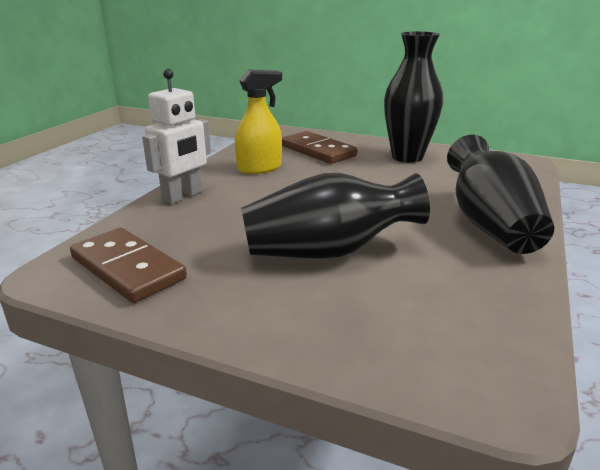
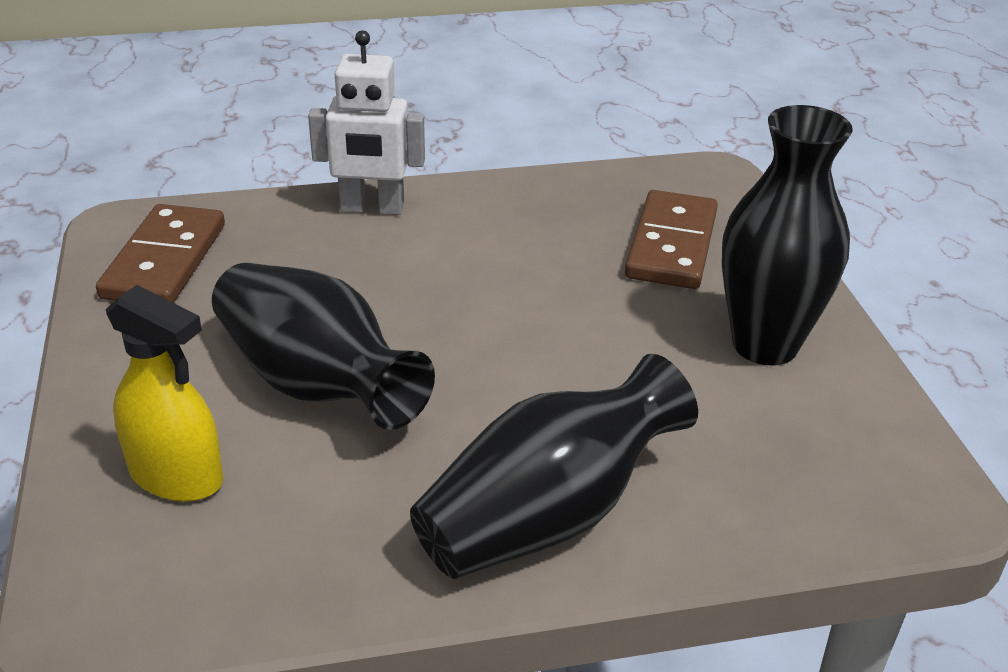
camera: 55 degrees right, 10 degrees up
yellow spray bottle [235,69,282,174] -> yellow spray bottle moved to [106,285,223,502]

